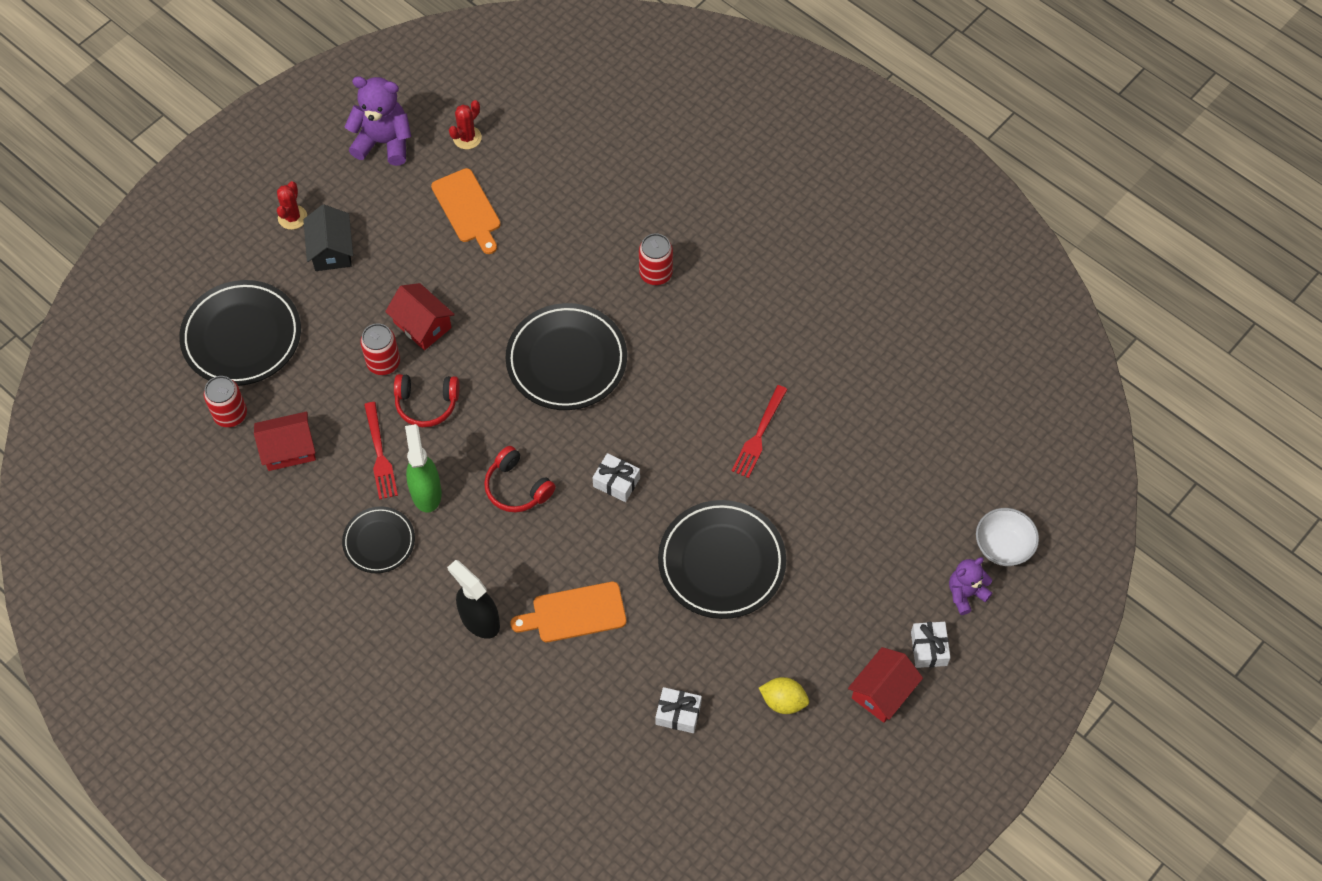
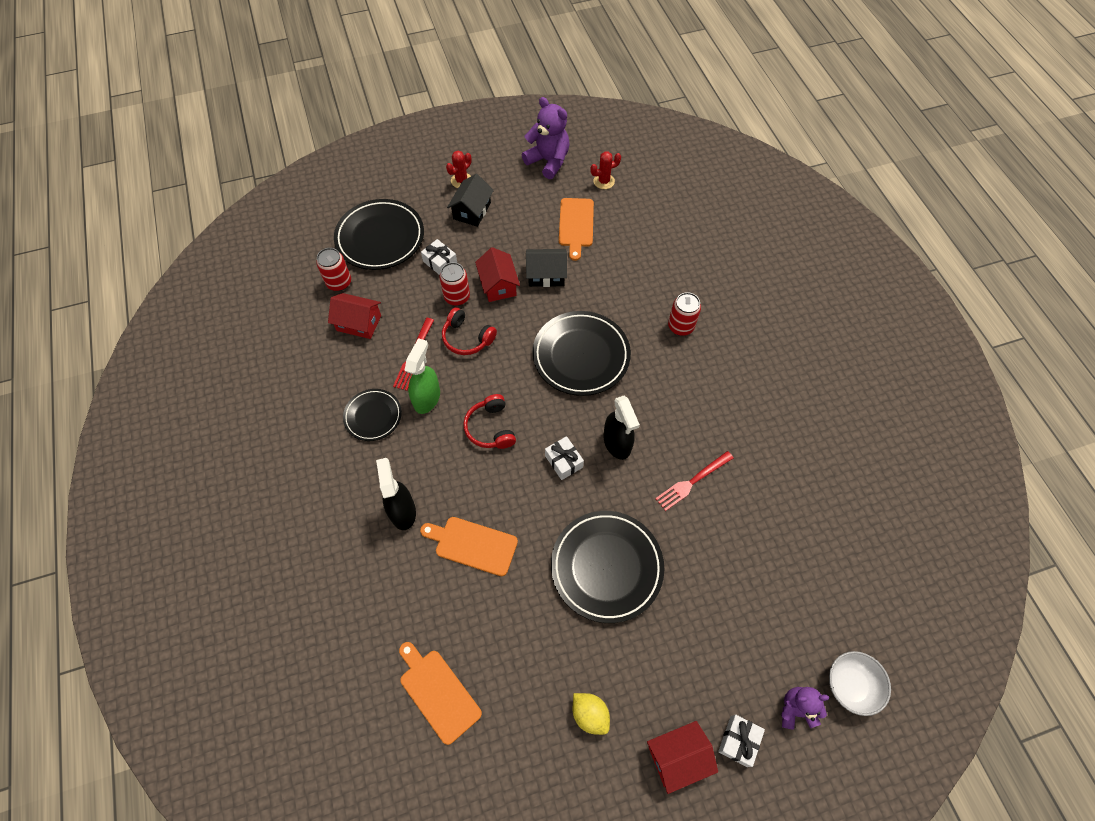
camera: 30 degrees right, 0 degrees up
white gift [655,687,702,733] -> white gift moved to [421,239,457,275]
none -> orange cutting board [399,642,482,745]
none -> black house [526,249,567,287]
none -> black spray bottle [604,396,640,460]

